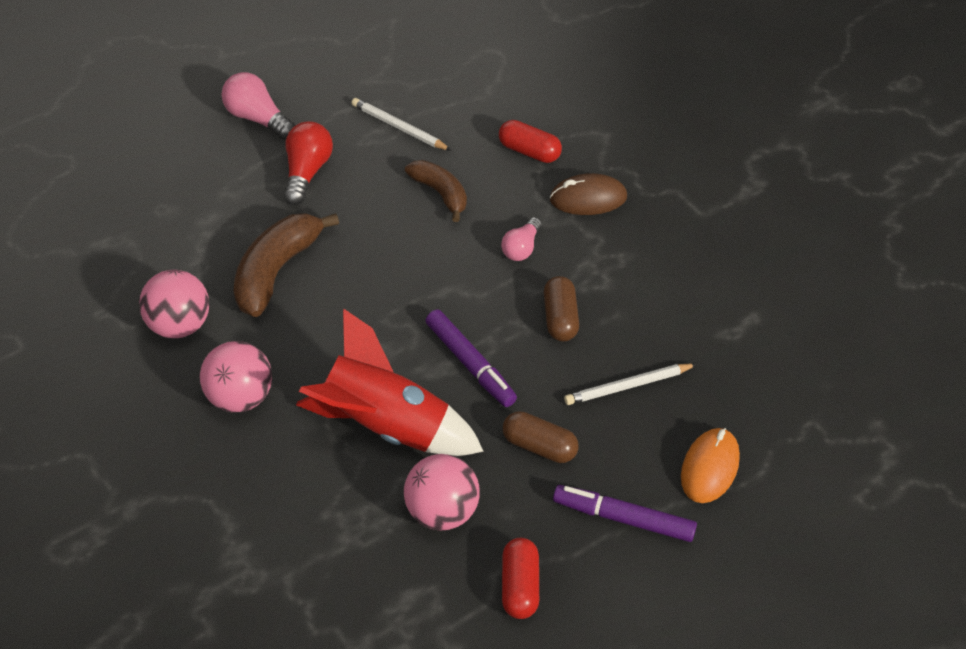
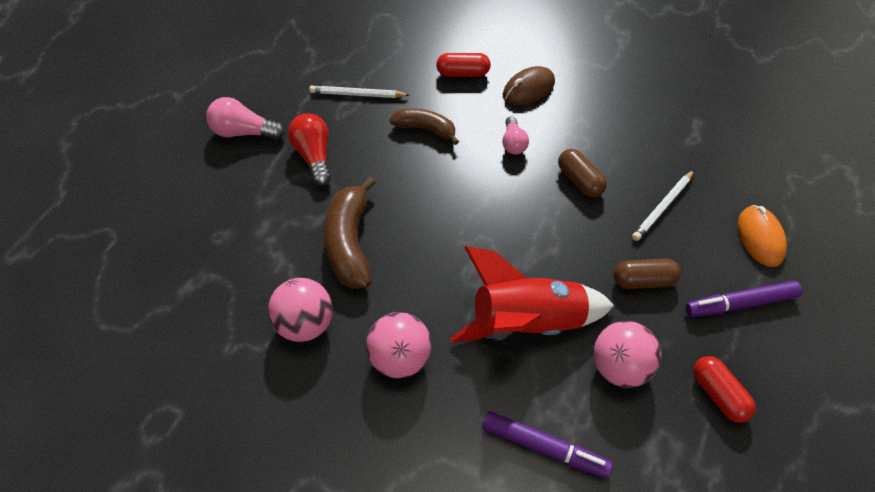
camera: 30 degrees left, 5 degrees up
purple marker [426,309,517,407] -> purple marker moved to [482,411,613,478]

